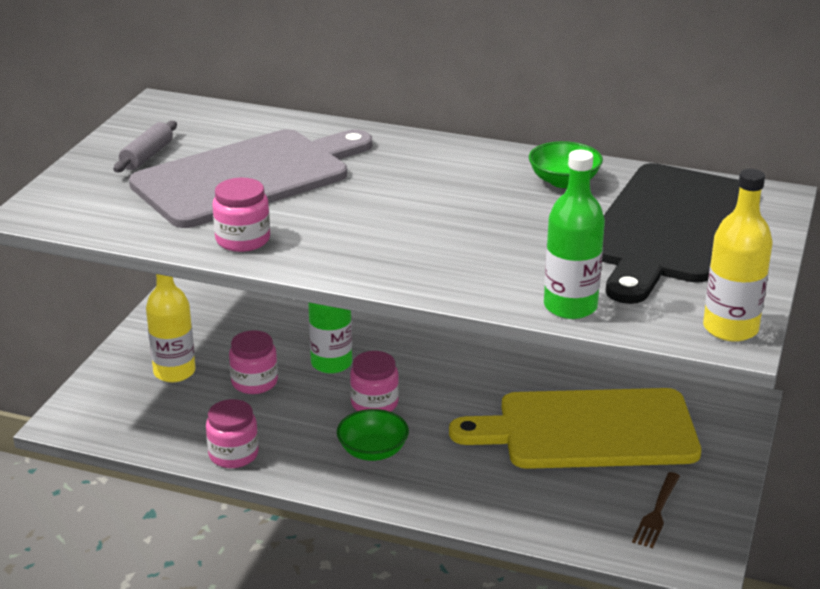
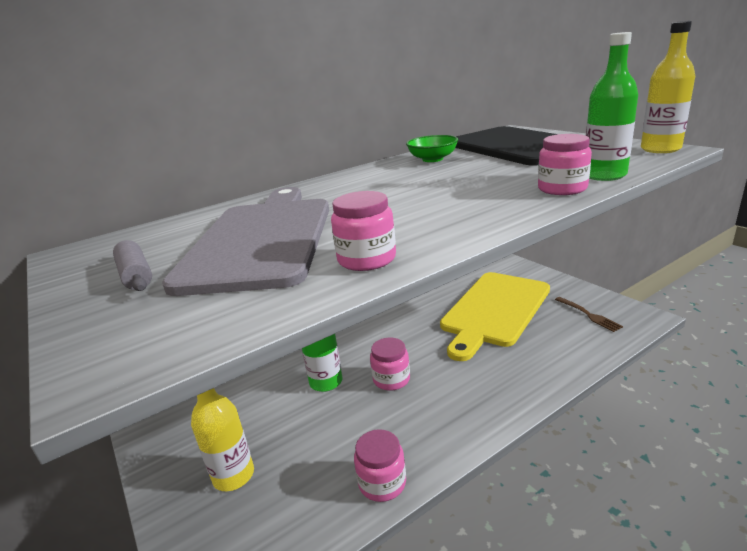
camera: 50 degrees left, 5 degrees down
pink jar [229,330,278,394] -> pink jar moved to [538,134,592,195]
green bowl [337,409,409,461] -> none

